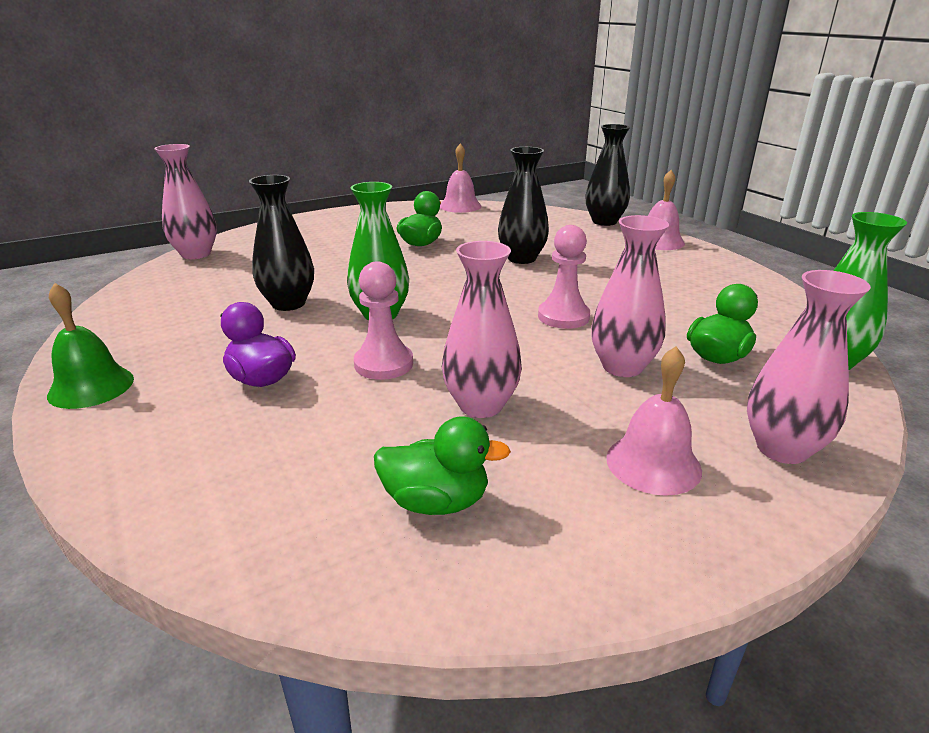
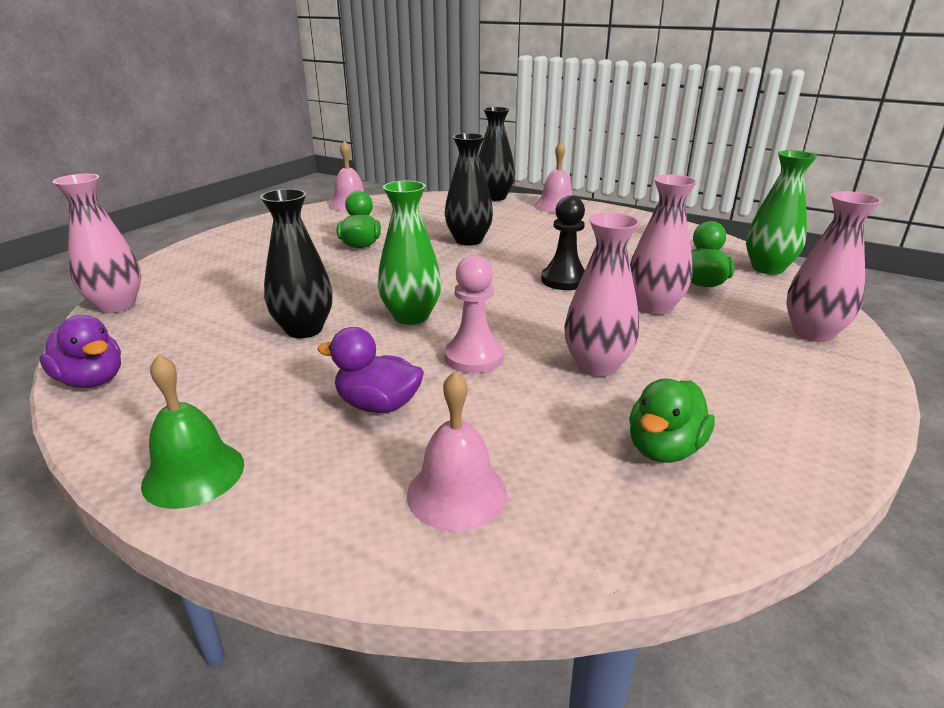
camera: 30 degrees left, 0 degrees up
green duck [374,416,511,515] -> green duck turned 150 degrees clockwise [629,378,715,463]
pink pawn [538,225,590,329] -> black pawn [541,196,585,290]
pink bell [606,346,702,496] -> pink bell moved to [407,371,507,531]
none -> purple duck [39,315,121,388]

